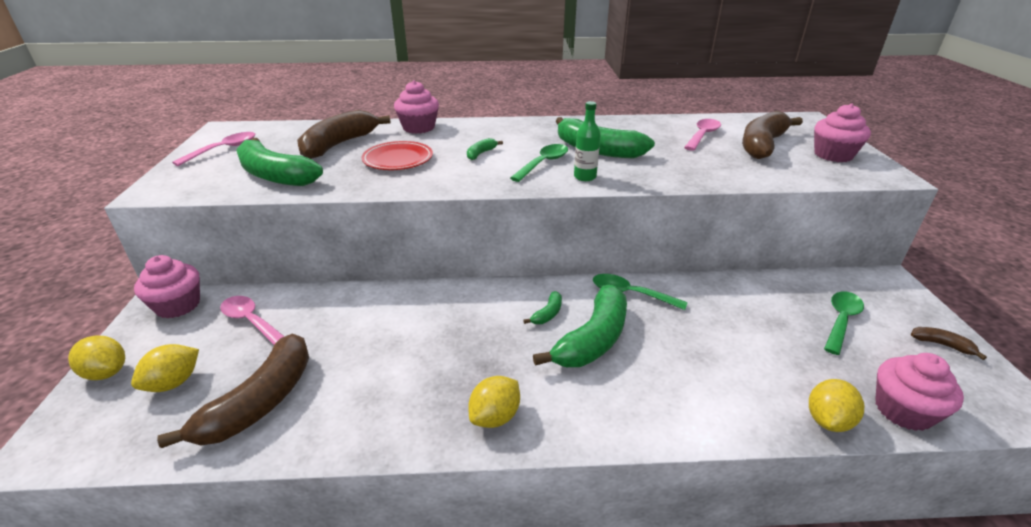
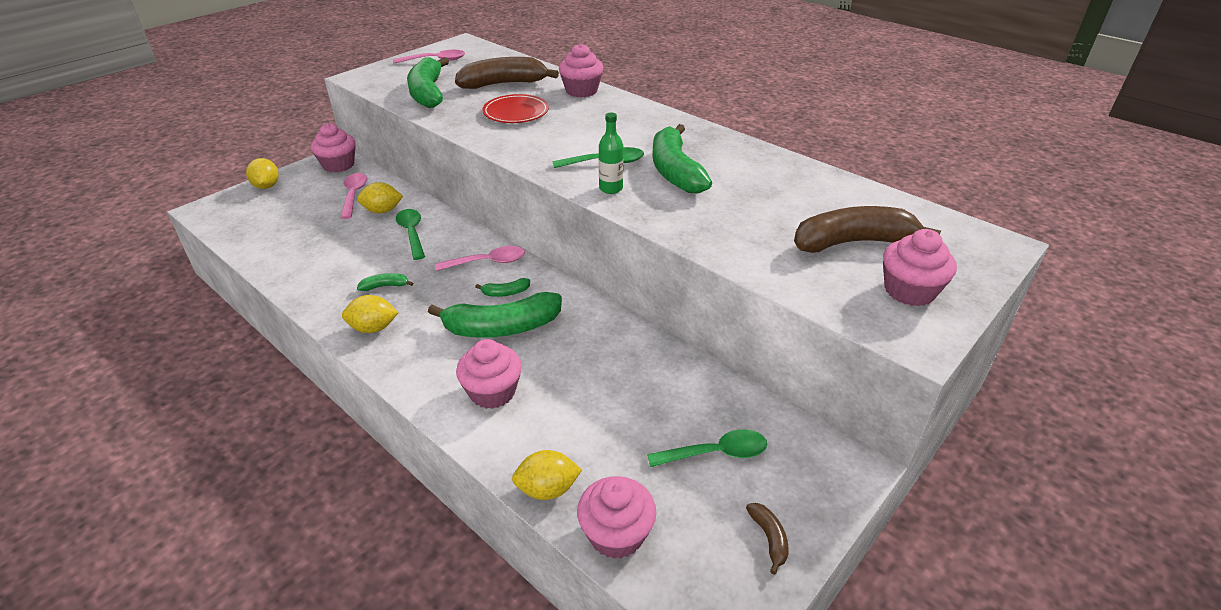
camera: 45 degrees right, 5 degrees up
yellow lemon [131,344,199,392] -> yellow lemon moved to [357,182,403,213]
brown banana [157,334,309,448] -> none
green banana [467,138,503,160] -> green banana moved to [357,273,413,291]
green spoon [593,274,688,310] -> green spoon moved to [396,209,425,260]
pink spoon [684,119,721,151] -> pink spoon moved to [435,246,525,271]
none -> pink cupcake [456,339,522,409]

